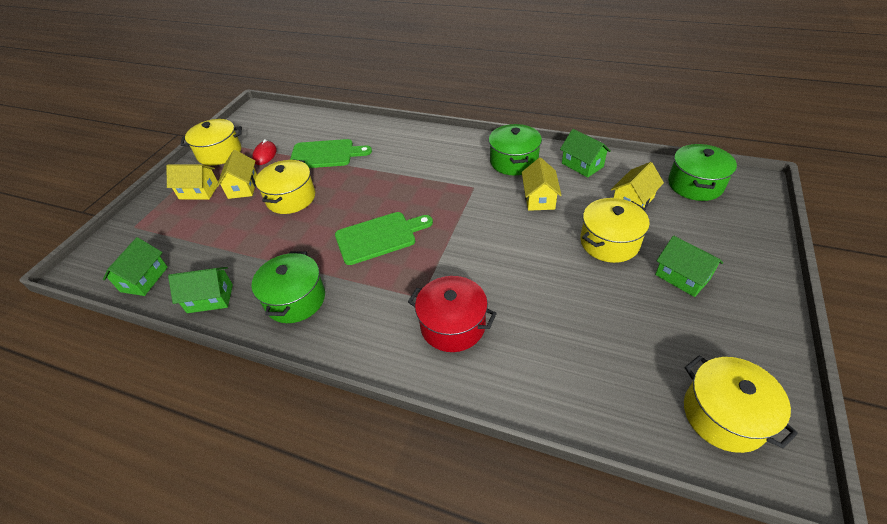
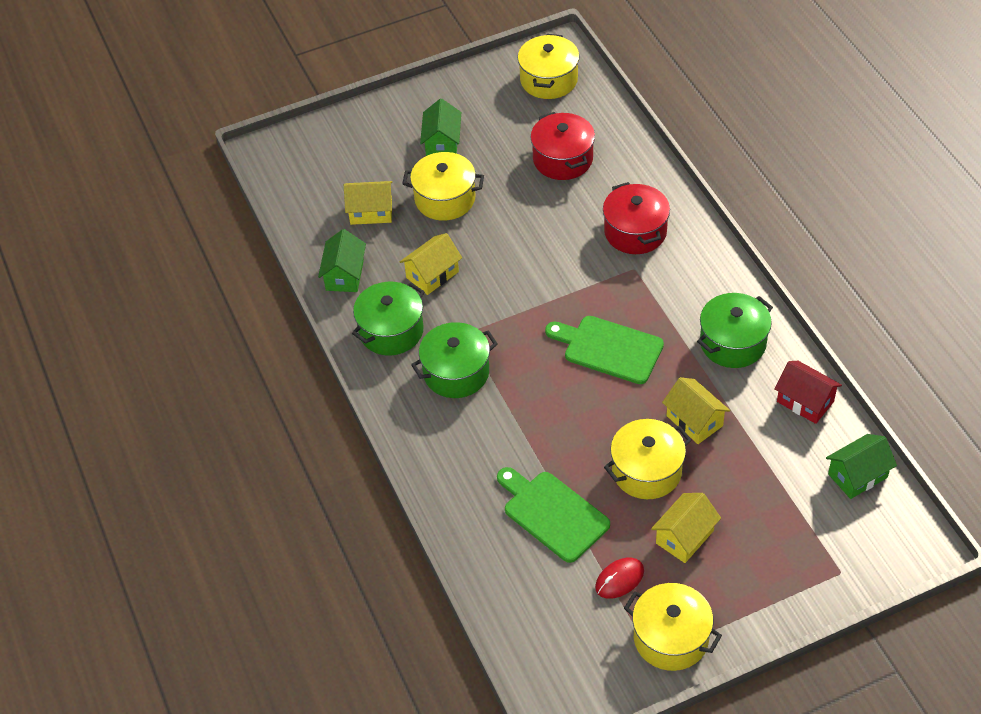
camera: 135 degrees left, 5 degrees up
yellow house [166,164,218,200] -> yellow house moved to [662,377,730,444]
green house [168,267,233,313] -> red house [774,361,842,424]
green pot [668,144,737,201] -> green pot moved to [411,322,498,398]
none -> red pot [530,112,595,180]

